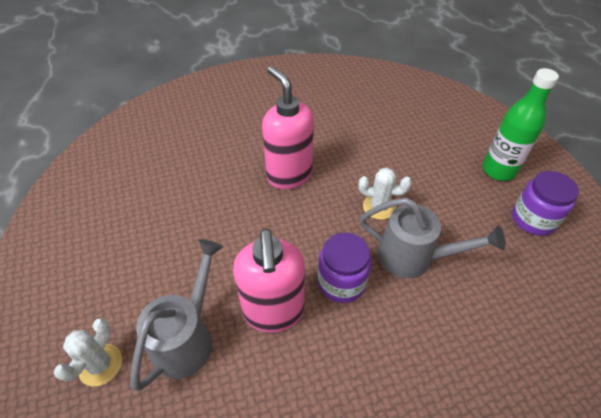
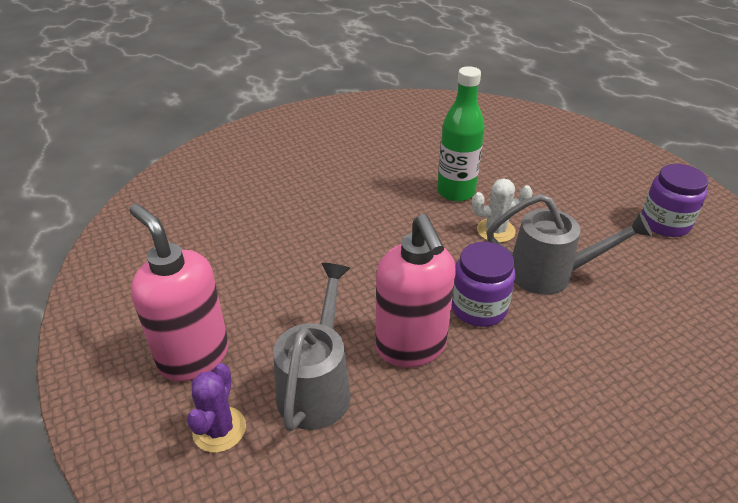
camera: 10 degrees left, 10 degrees down
white cactus [54,318,122,387] -> purple cactus [187,363,246,453]
pink soap dispenser [262,66,314,189] -> pink soap dispenser moved to [129,204,229,381]
green bottle [483,68,559,181] -> green bottle moved to [437,66,485,202]

